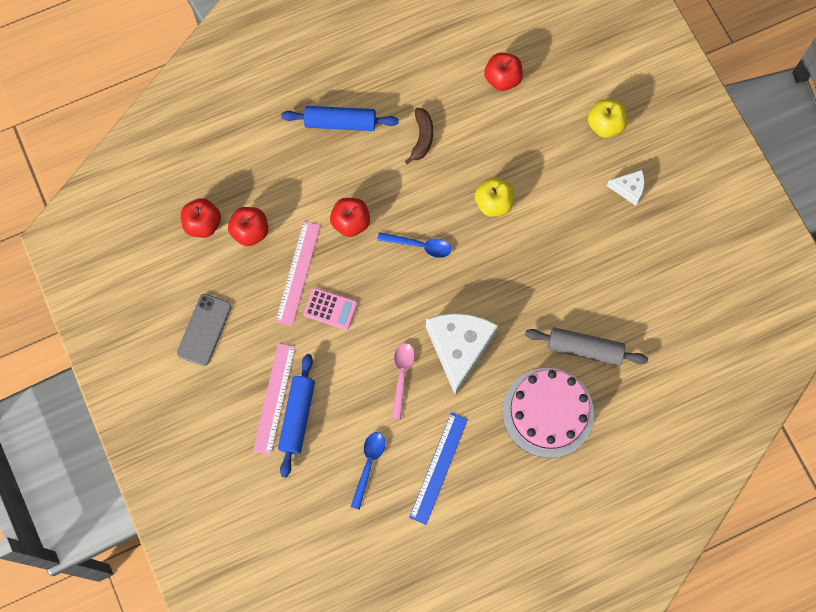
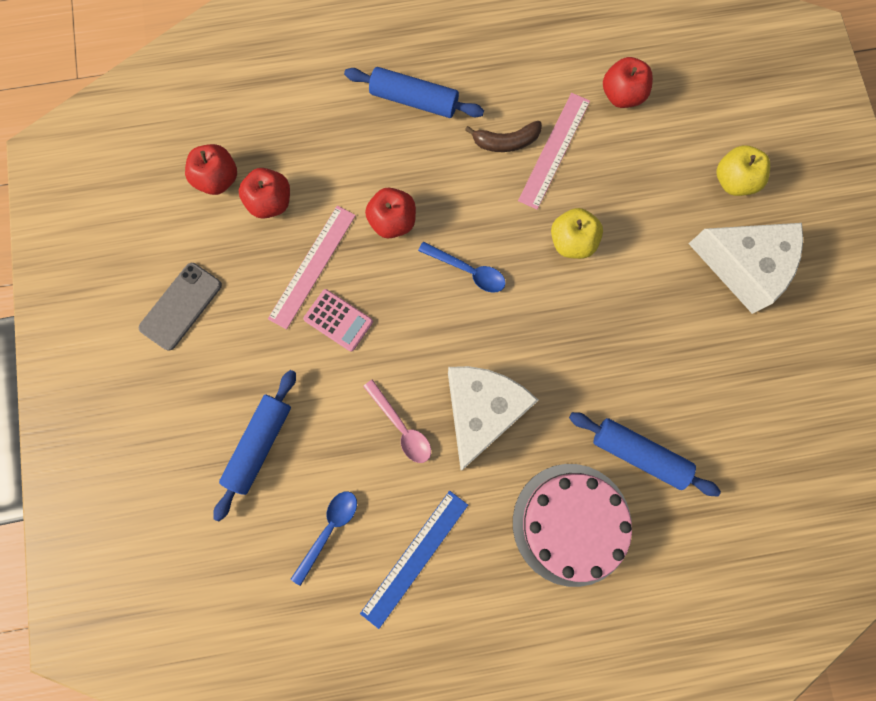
camera: 15 degrees right, 5 degrees up
pink ruler [253,343,295,455] -> pink ruler moved to [518,93,590,210]
pink spoon [392,343,415,420] -> pink spoon turned 120 degrees clockwise [363,379,431,463]
brown banana [405,108,433,164] -> brown banana turned 60 degrees clockwise [465,121,542,152]
grey rolling pin [525,327,648,366] -> blue rolling pin [569,412,721,496]
white cheese [607,170,644,206] -> white cheese [689,223,803,314], size x2.08

